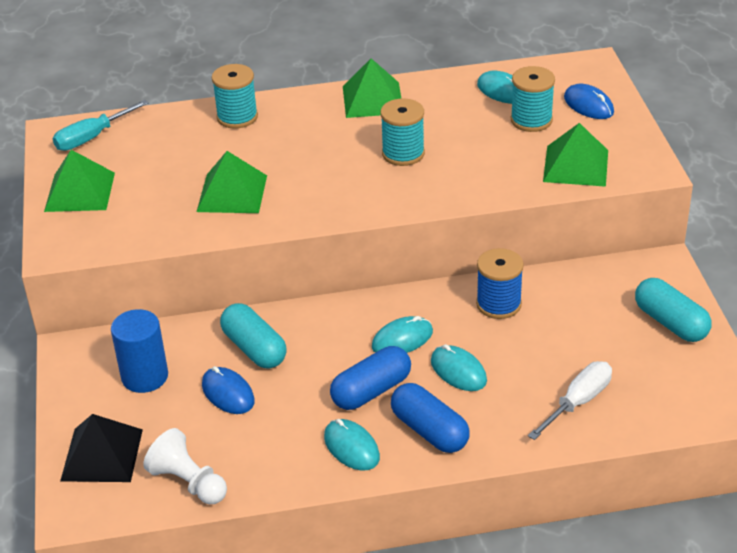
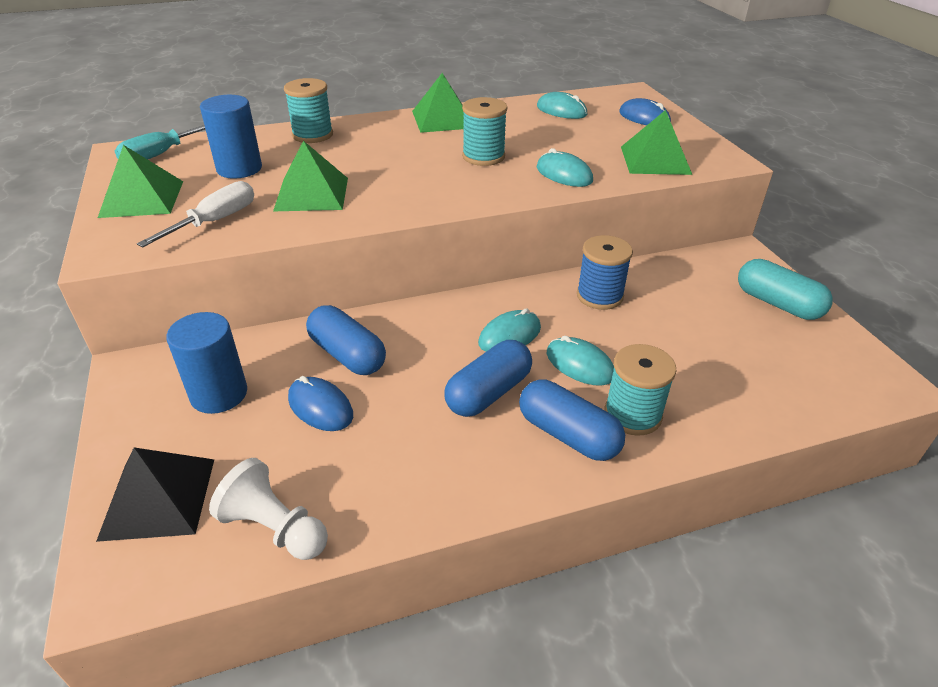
camera: 10 degrees left, 0 degrees up
turquoise capsule [220,303,287,369] -> blue capsule [306,305,386,375]
turquoise mouse [324,419,380,471] -> turquoise mouse moved to [537,148,593,187]
turquoise spool [511,66,555,132] -> turquoise spool moved to [604,344,677,436]
white screwdriver [528,361,612,440] -> white screwdriver moved to [137,181,254,247]
none -> blue cylinder [200,95,262,179]

